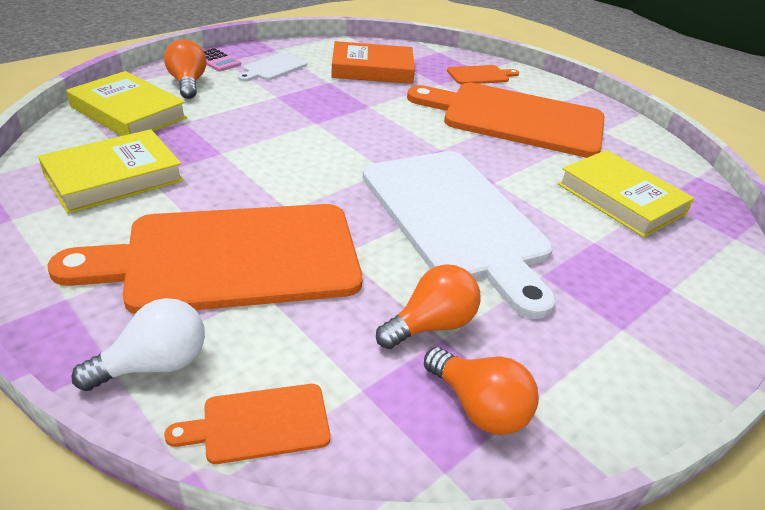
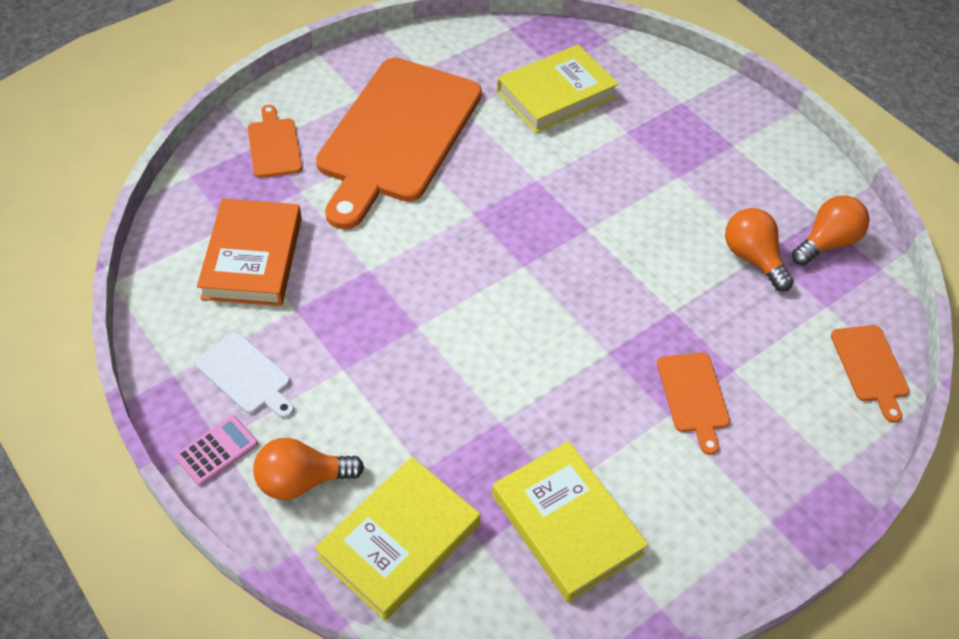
camera: 85 degrees left, 15 degrees up
orange cutting board [48,204,363,314] -> orange cutting board [657,353,730,455], size x0.42
white light bulb [71,298,205,391] -> none
white cutting board [363,151,556,319] -> none

